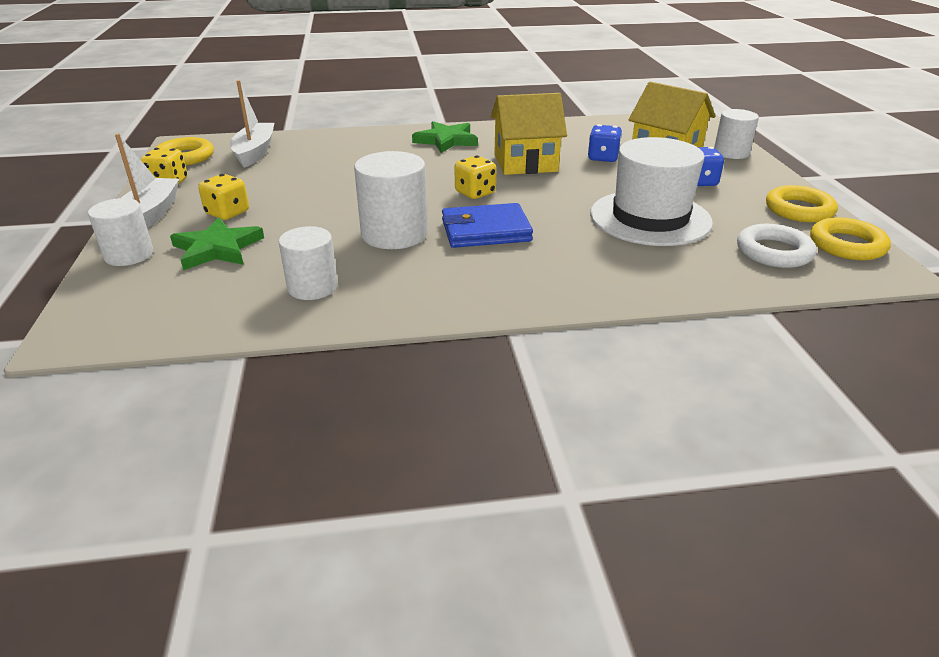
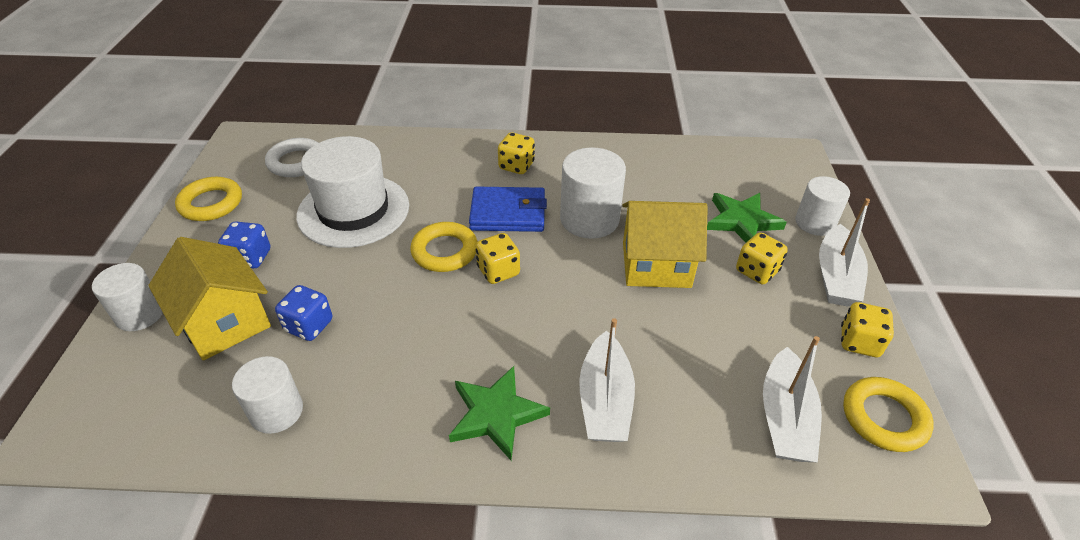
camera: 170 degrees left, 10 degrees up
white cylinder [279,226,338,300] -> white cylinder moved to [232,356,303,434]
yellow house [490,93,567,175] -> yellow house moved to [622,201,708,288]
yellow ring [810,217,891,260] -> yellow ring moved to [410,222,478,272]
none -> yellow dice [498,132,535,174]
none -> white boat [579,318,635,442]

